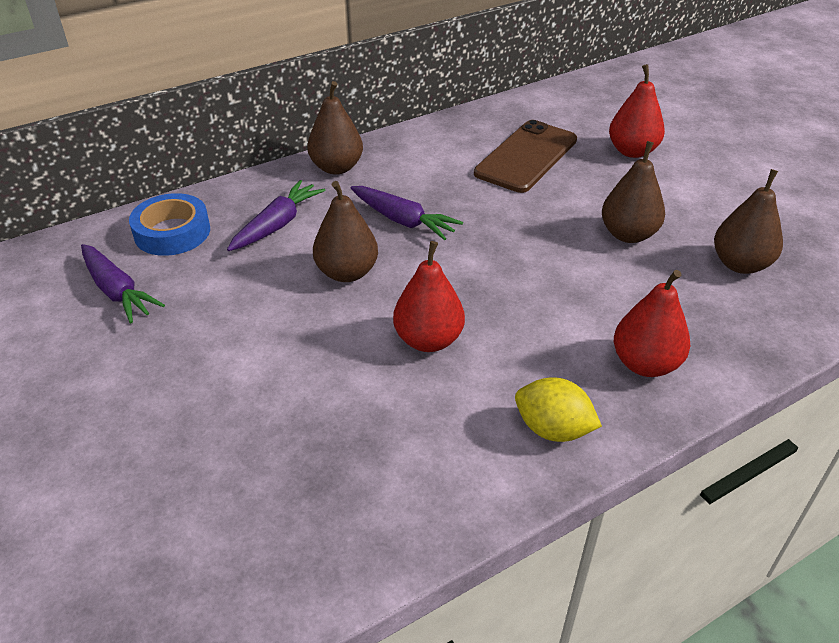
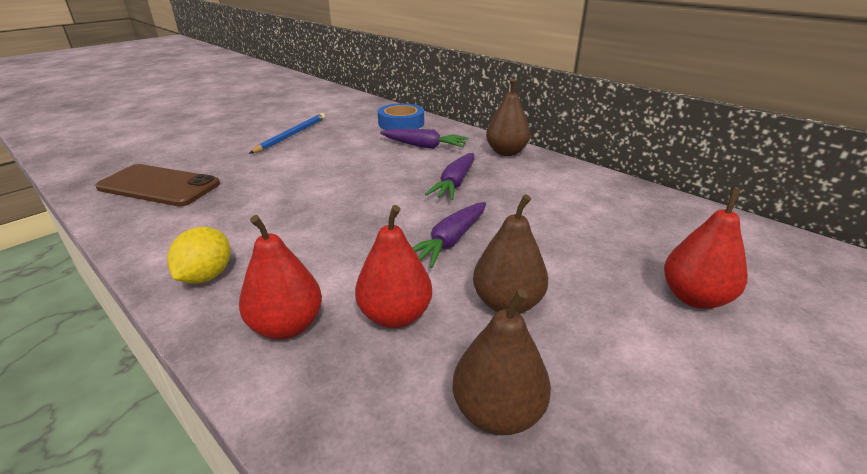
camera: 75 degrees right, 10 degrees down
purple carrot [81,244,165,324] -> purple carrot moved to [413,202,486,268]
brown pear [313,181,378,282] -> none
red pear [393,241,465,352] -> red pear moved to [355,205,432,328]
brown phone [474,120,577,193] -> brown phone moved to [95,164,220,206]
none -> blue pencil [249,113,325,154]

